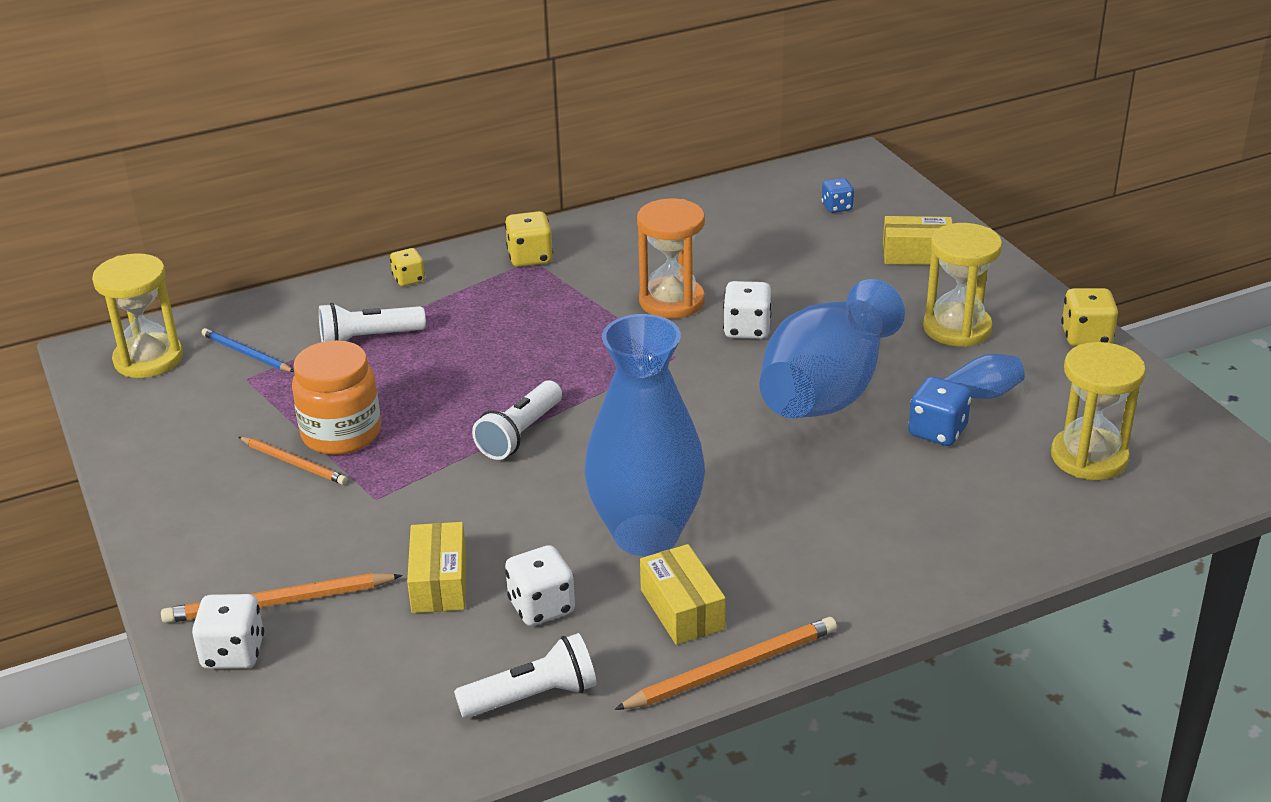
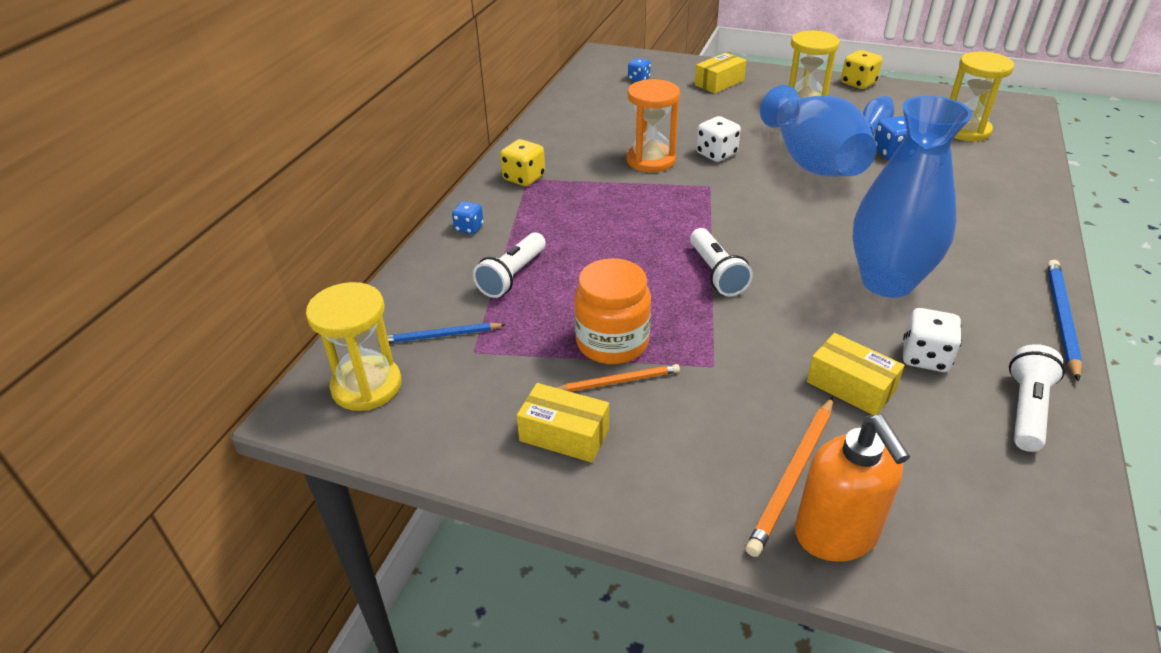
camera: 45 degrees left, 5 degrees up
white dice [192,594,264,669] -> orange soap dispenser [795,415,910,562]
yellow dice [390,248,425,286] -> blue dice [452,201,484,234]
orange pencil [614,617,837,710] -> blue pencil [1047,260,1083,381]
yellow box [640,544,726,645] -> yellow box moved to [517,383,609,463]

